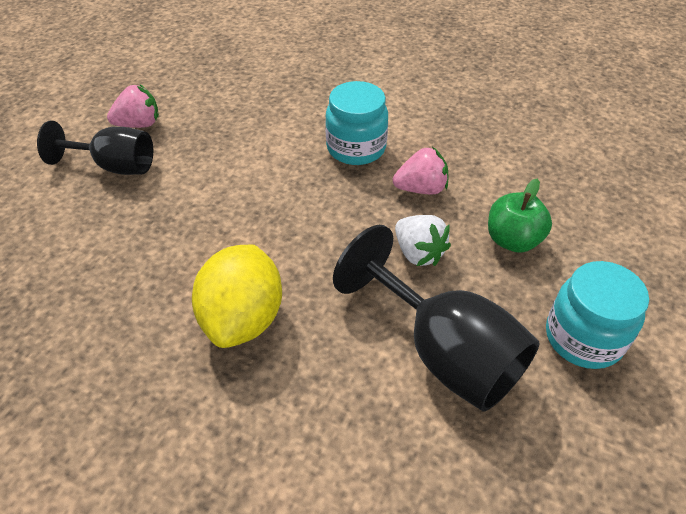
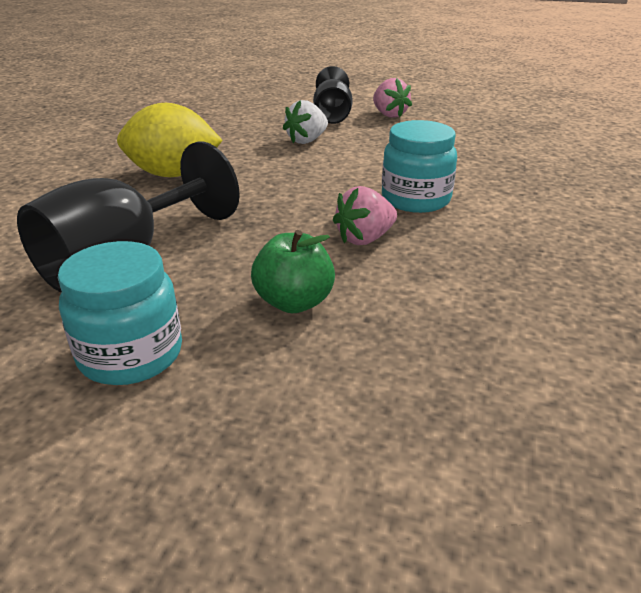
camera: 80 degrees right, 15 degrees down
pink strawberry [393,147,449,195] -> pink strawberry turned 75 degrees clockwise [333,186,397,245]
white strawberry [395,215,451,266] -> white strawberry moved to [283,100,328,144]

